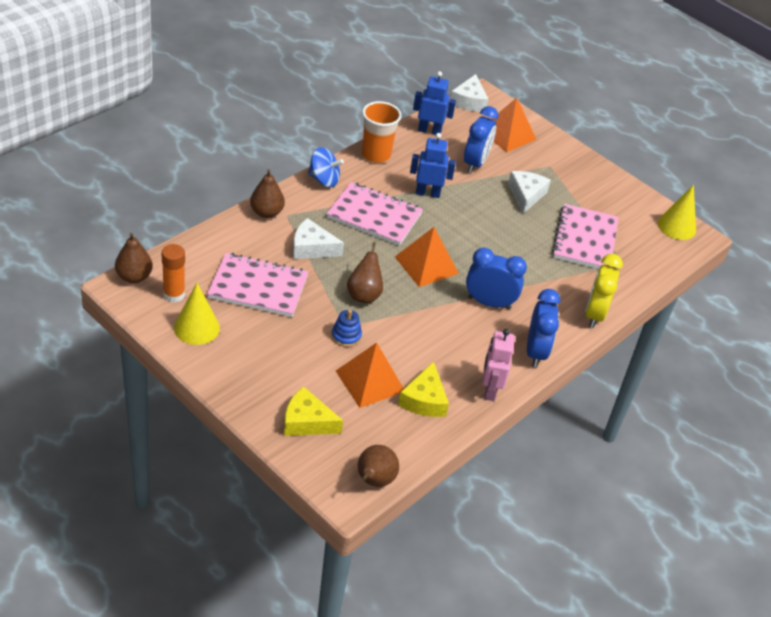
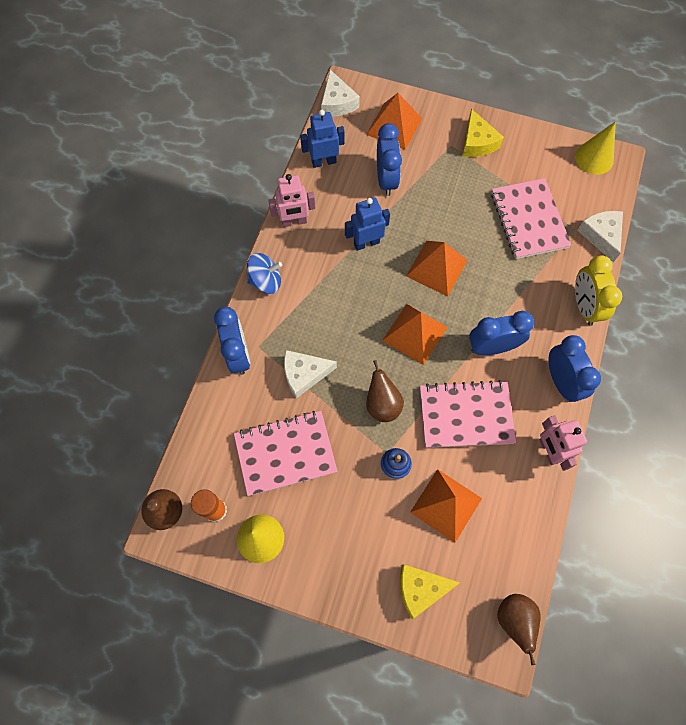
camera: 20 degrees left, 25 degrees up
brown pear [250,169,285,218] -> blue clock [214,307,250,375]
pink notebook [326,182,423,246] -> pink notebook moved to [420,380,516,448]
orange cup [362,101,402,163] -> pink robot [268,174,315,227]
yellow cheese [398,362,449,417] -> yellow cheese moved to [462,109,504,157]
white cheese [508,171,551,214] -> white cheese moved to [577,211,623,262]
none -> orange pyramid [406,241,467,297]

